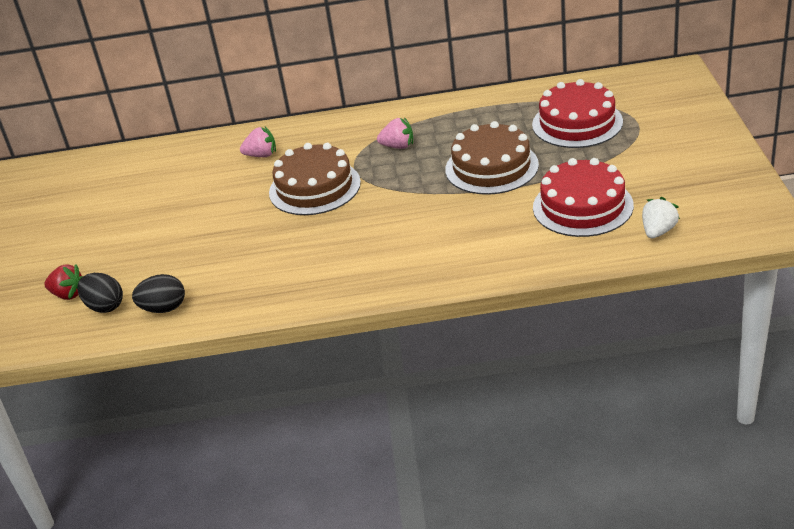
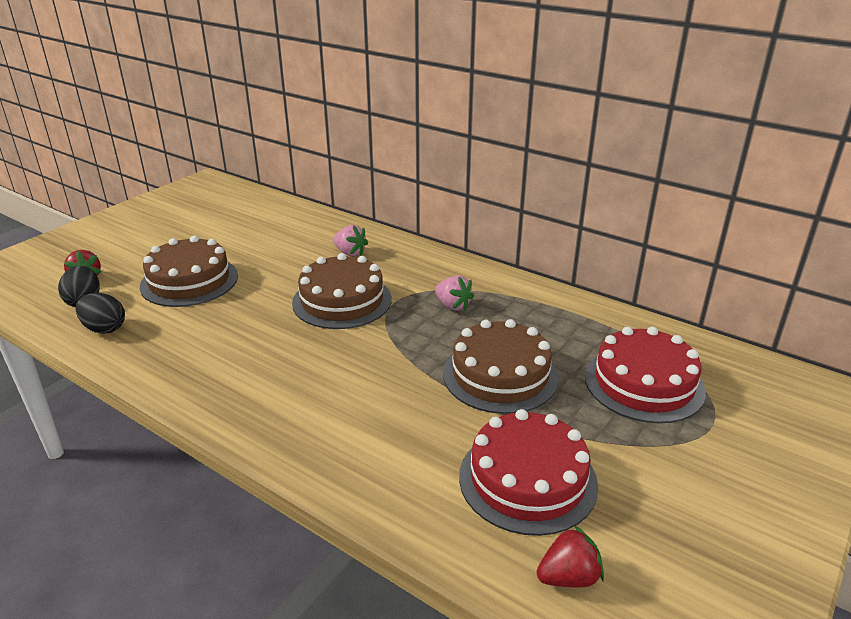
camera: 35 degrees right, 5 degrees down
white strawberry [642,197,680,238] -> red strawberry [537,525,604,587]
none -> brown cake [140,236,238,307]

